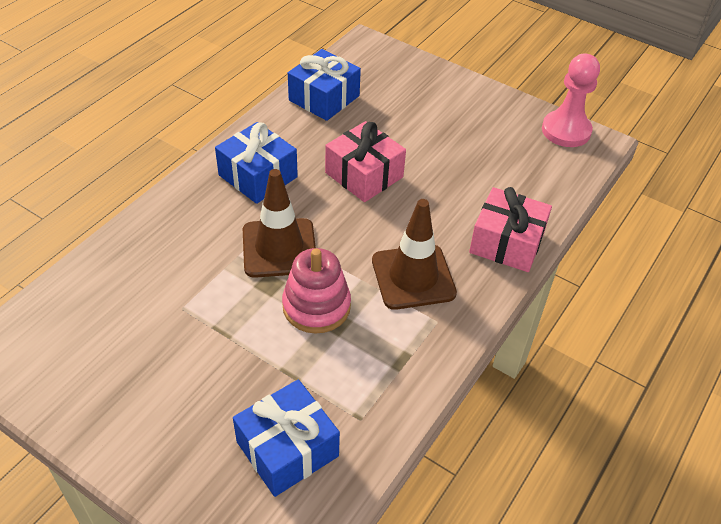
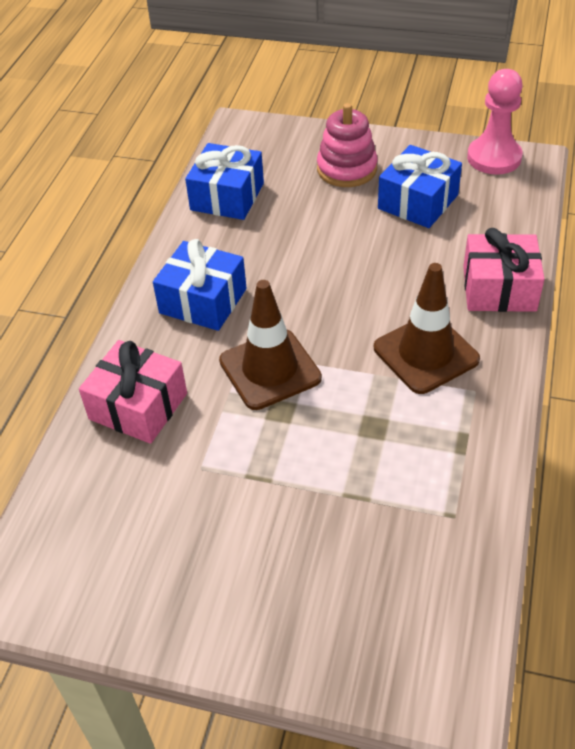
camera: 15 degrees left, 0 degrees up
blue gift [233,379,340,497] -> blue gift moved to [378,145,462,228]
pink stacking toy [282,248,351,333] -> pink stacking toy moved to [317,103,378,187]
pink gift [325,121,406,202] -> pink gift moved to [79,340,187,444]

